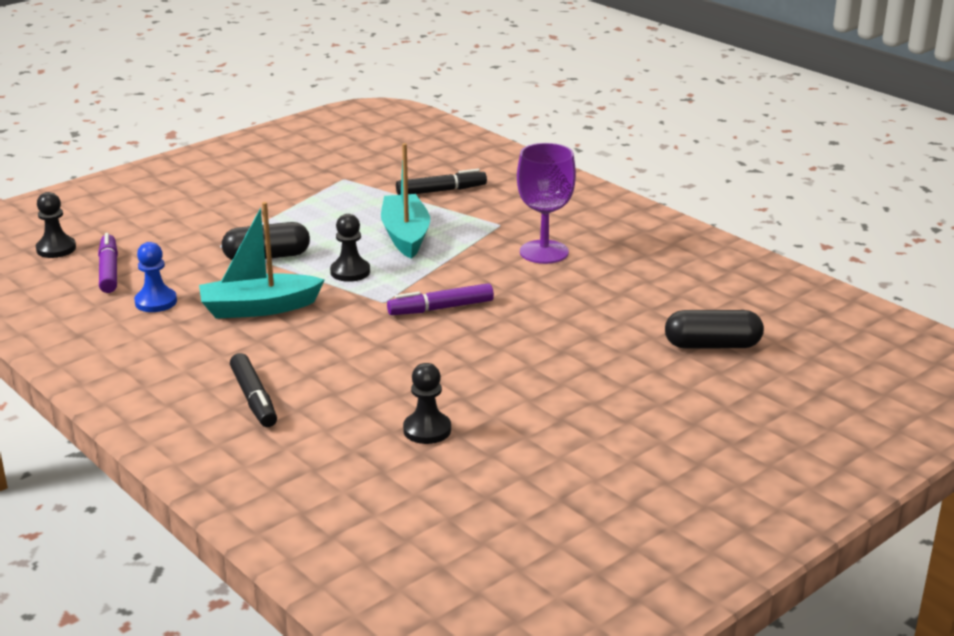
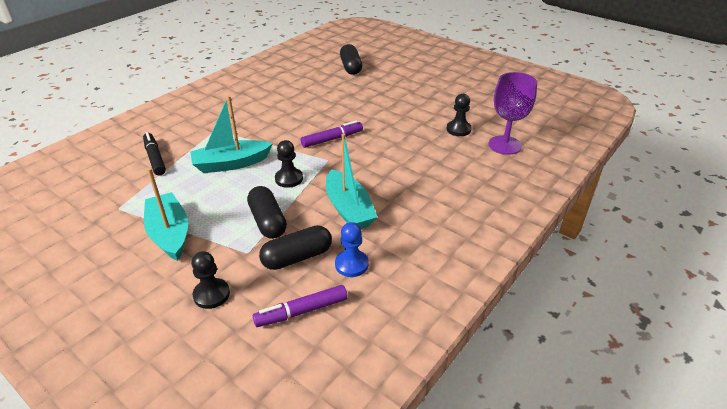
camera: 100 degrees left, 10 degrees up
black pawn [36,192,76,258] -> black pawn moved to [191,251,230,309]
black marker [230,353,277,427] -> none
purple marker [387,283,494,315] -> purple marker turned 90 degrees counterclockwise [301,121,363,148]
purple goblet [517,143,576,264] -> purple goblet moved to [489,72,537,155]
none -> turquoise boat [144,168,188,261]
none -> black capsule [259,225,332,270]

